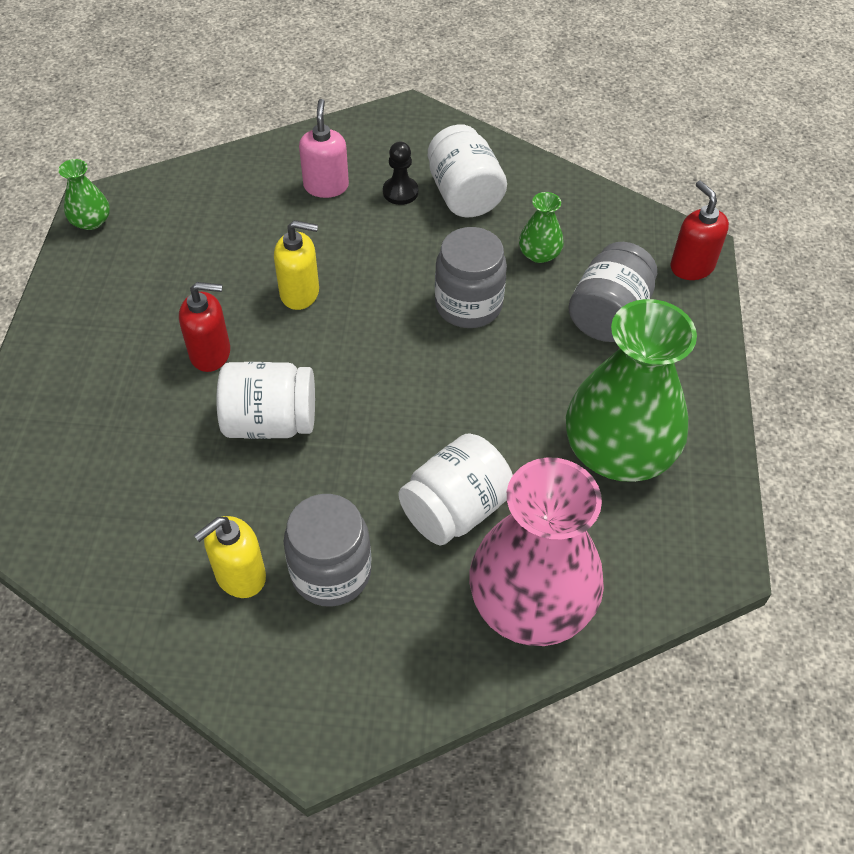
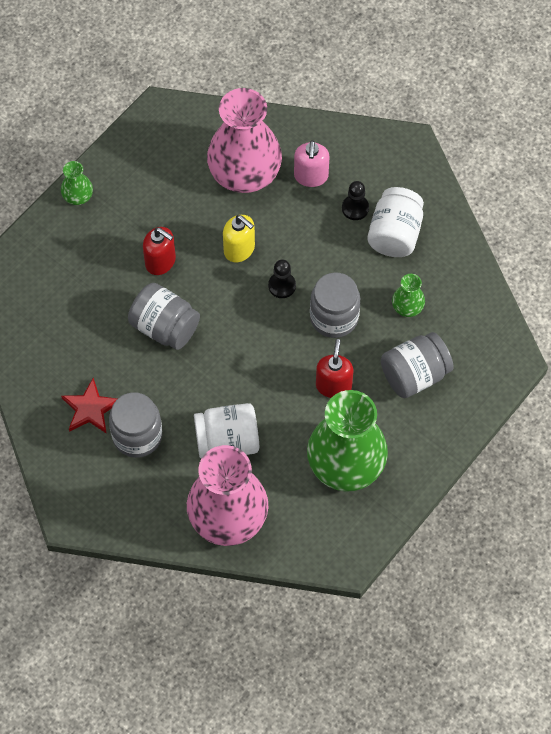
camera: 35 degrees right, 10 degrees up
green vase [58,159,110,230] -> green vase moved to [61,161,93,205]
yellow soap dispenser [194,516,266,598] -> red star [61,378,117,434]
white jar [216,362,315,439] -> grey jar [128,283,200,350]
pink soap dispenser [299,99,349,198] -> pink soap dispenser turned 150 degrees clockwise [294,140,329,187]
red soap dispenser [671,181,729,280] -> red soap dispenser moved to [316,339,353,398]
none -> pink vase [207,88,282,193]
none -> black pawn [268,259,296,298]

